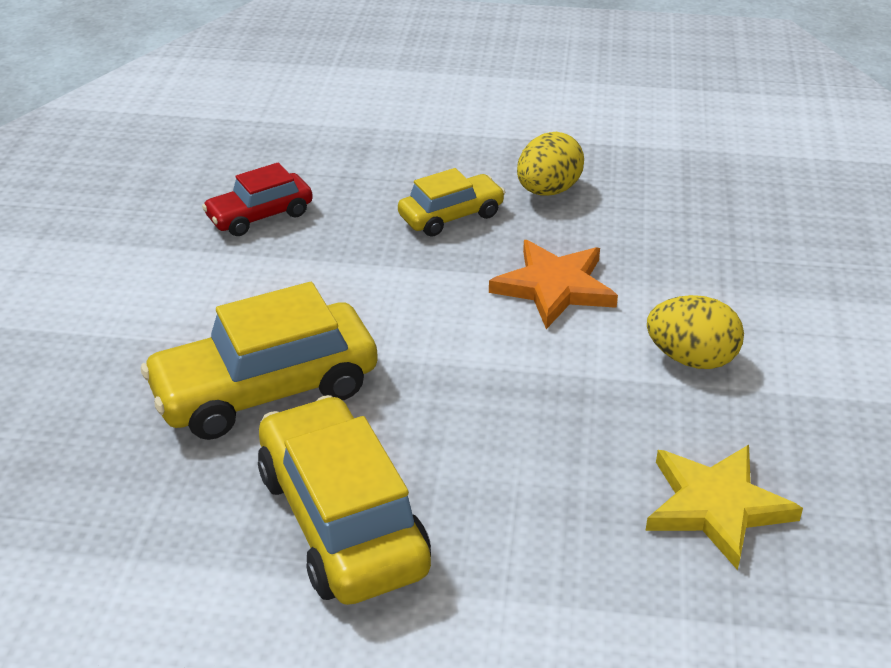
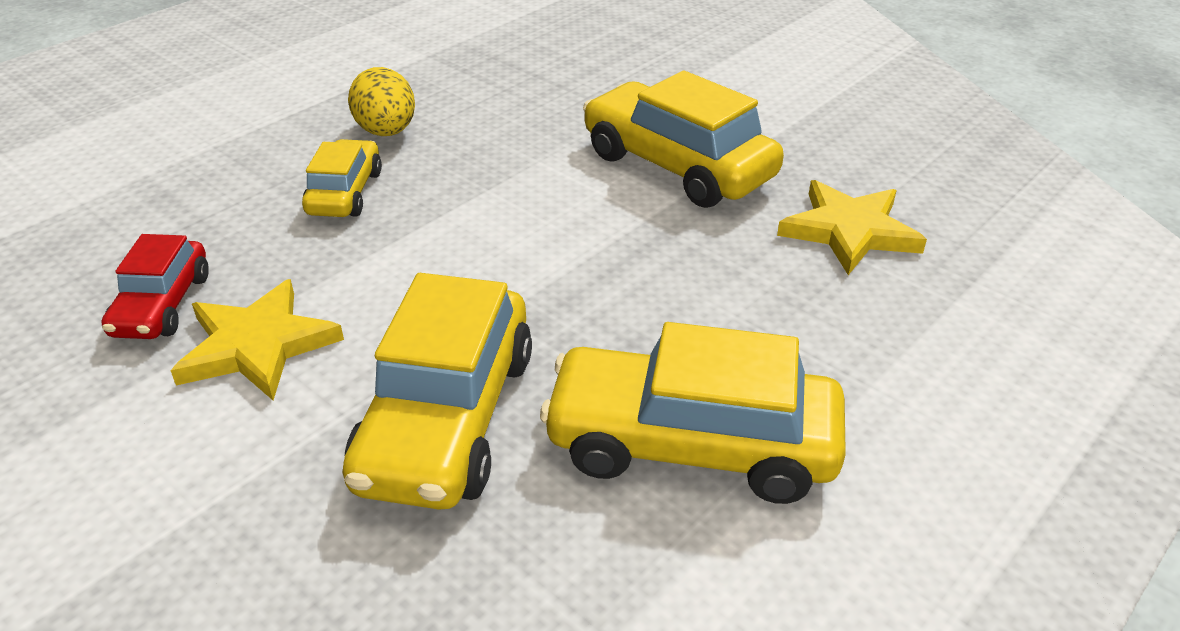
camera: 55 degrees left, 0 degrees up
orange star [489,240,618,329] -> none
yellow egg [647,295,744,369] -> yellow car [583,70,784,208]
none -> yellow star [170,279,344,400]

